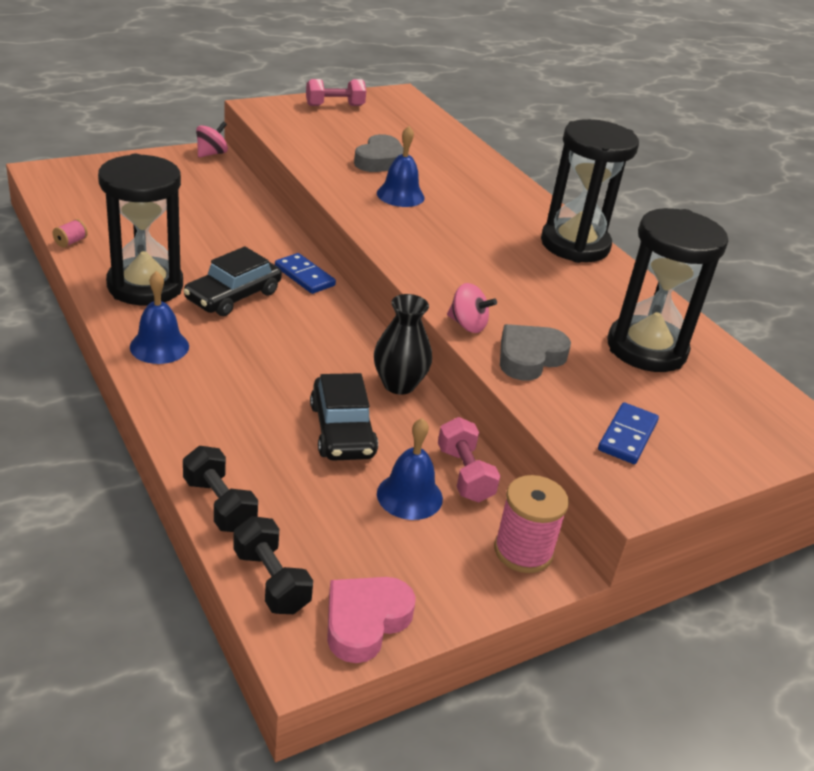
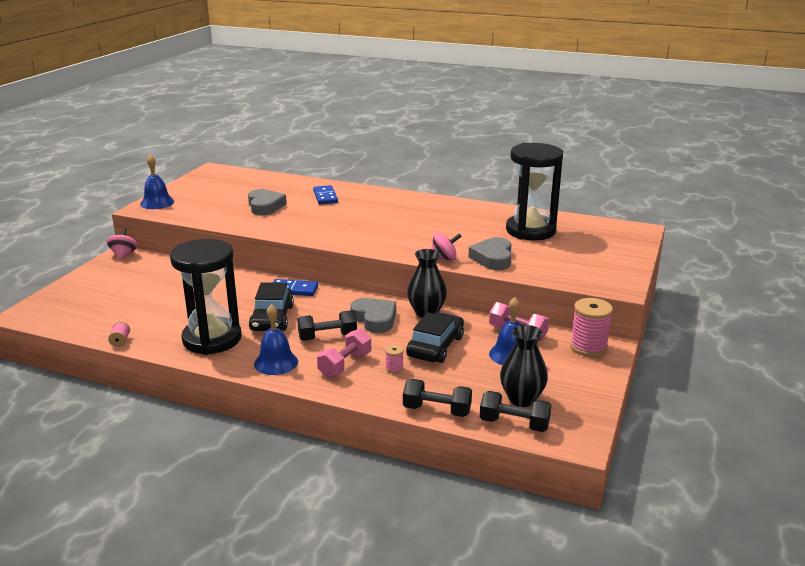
camera: 35 degrees left, 10 degrees down
pink dumbbell [306,79,366,106] -> pink dumbbell moved to [317,329,371,378]
black car [310,373,378,461] -> black car turned 105 degrees counterclockwise [406,312,464,363]
pink heart [327,577,416,663] -> none
blue bell [377,126,425,207] -> blue bell moved to [140,155,174,209]
black hourglass [541,119,639,263] -> none
blue domino [598,402,659,464] -> blue domino moved to [313,185,338,204]
none -> black dumbbell [297,310,357,341]
none -> grey heart [350,298,396,333]
none -> pink spool [385,345,404,374]
none -> black vase [500,325,548,407]

